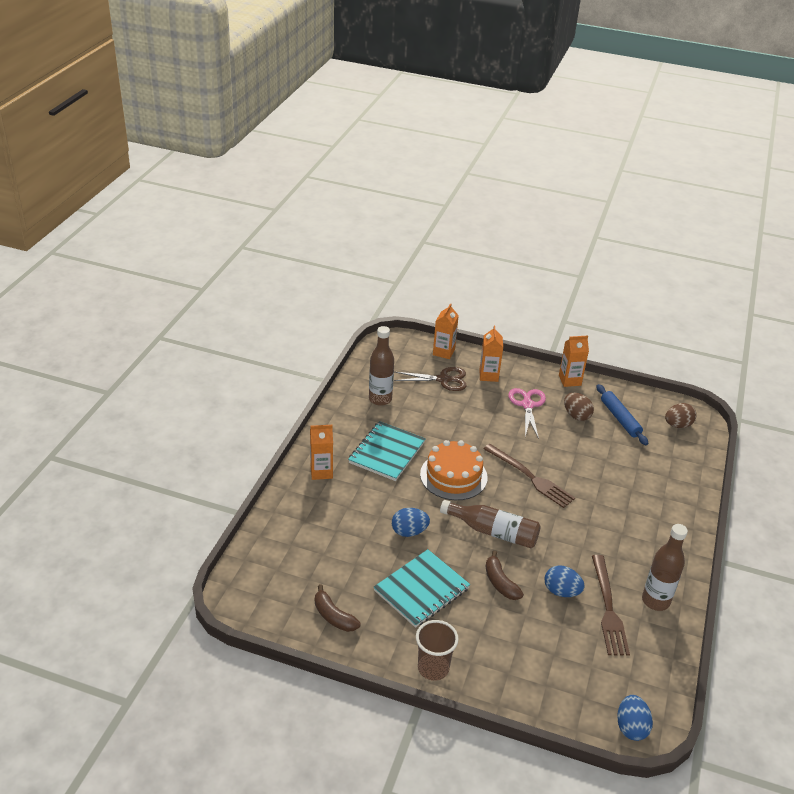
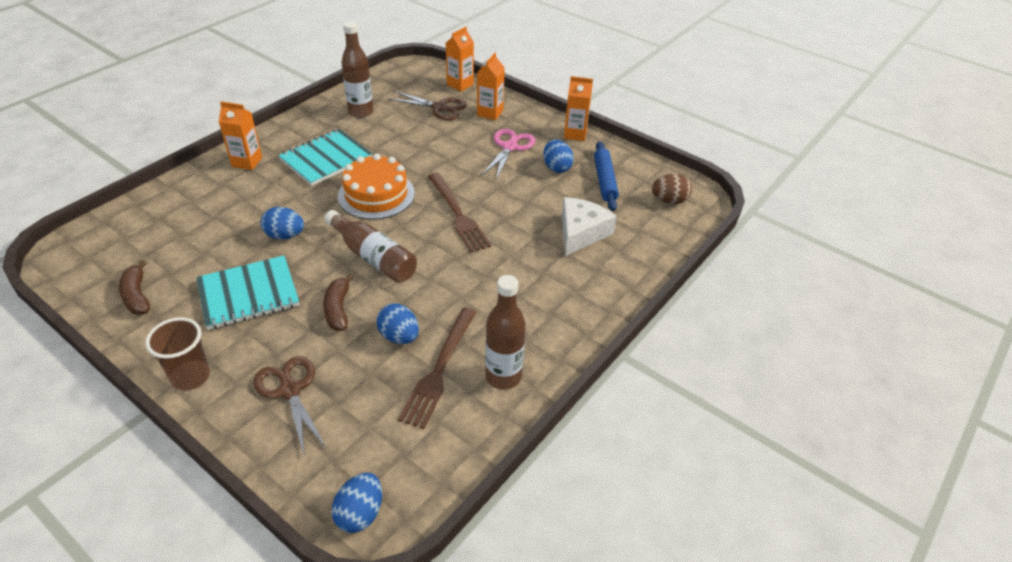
camera: 20 degrees right, 5 degrees up
brown egg [564,393,594,421] -> blue egg [543,139,574,173]
none -> brown scissors [253,356,327,454]
none -> white cheese [562,197,617,256]

